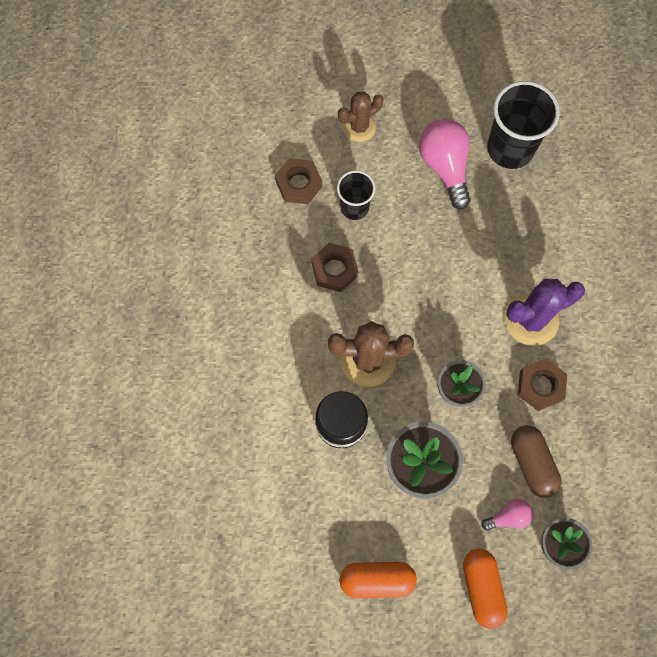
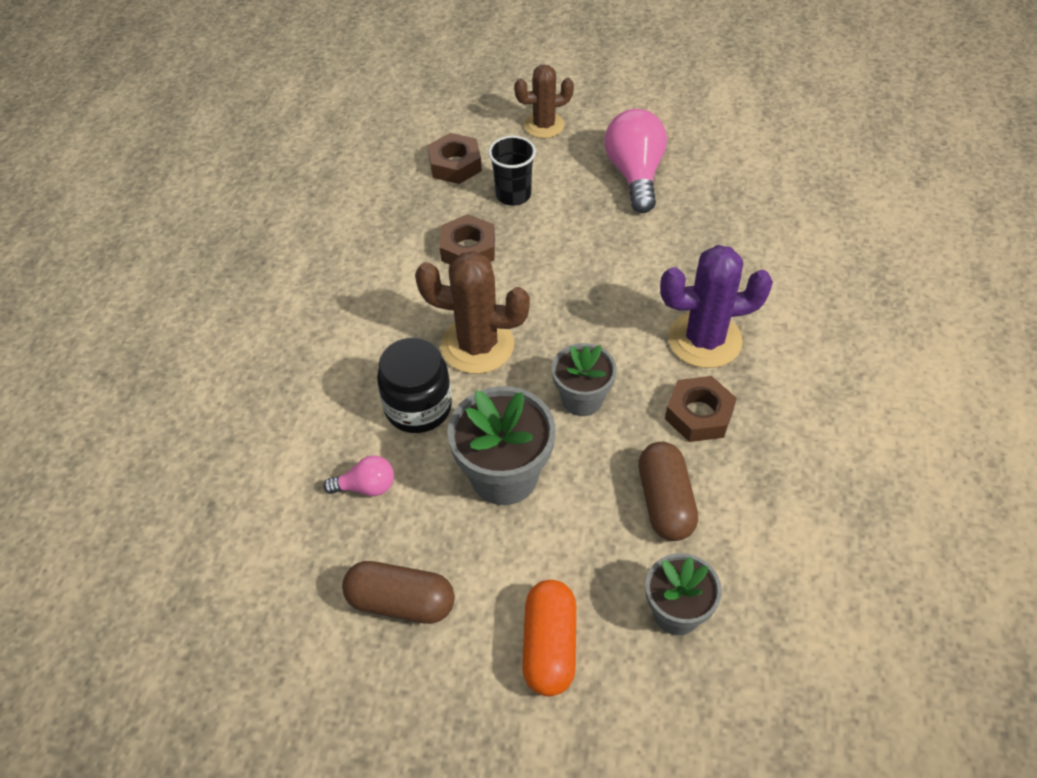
camera: 15 degrees right, 20 degrees down
orange capsule [339,562,417,598] -> brown capsule [342,561,455,624]
pink light bulb [481,499,533,531] -> pink light bulb moved to [323,455,394,496]
black cup [487,81,560,169] -> none

